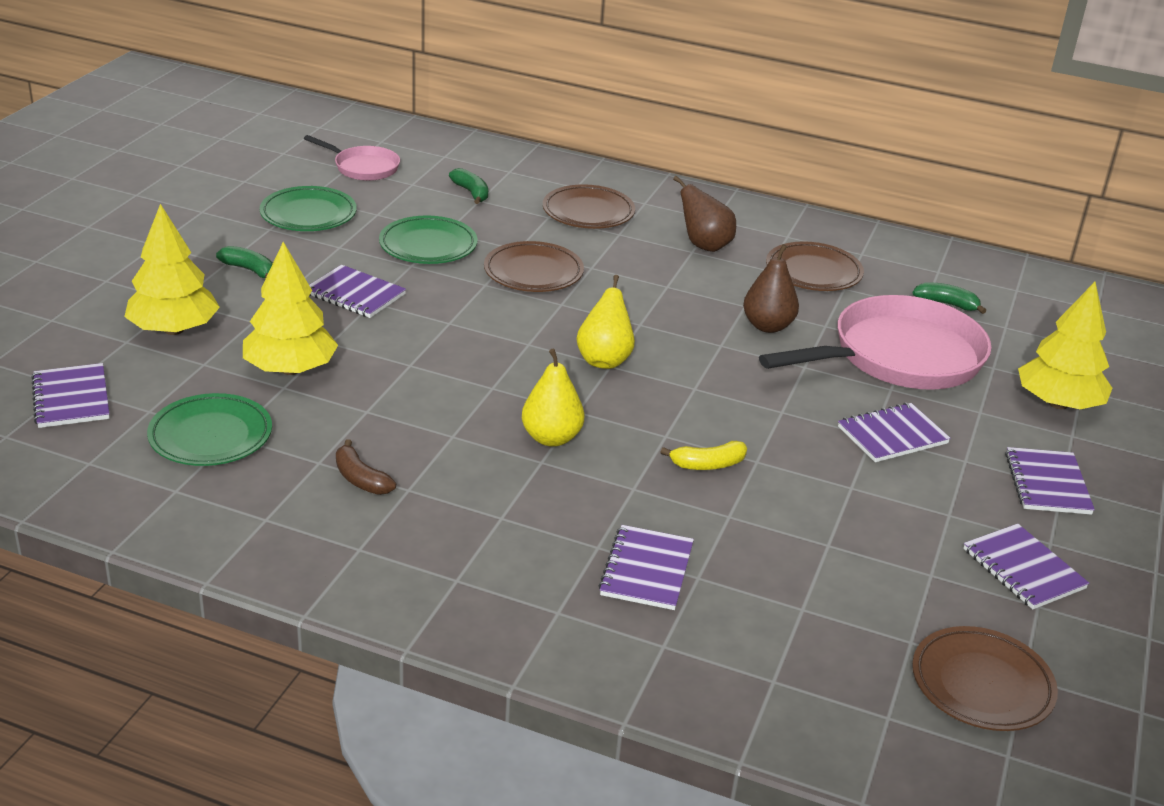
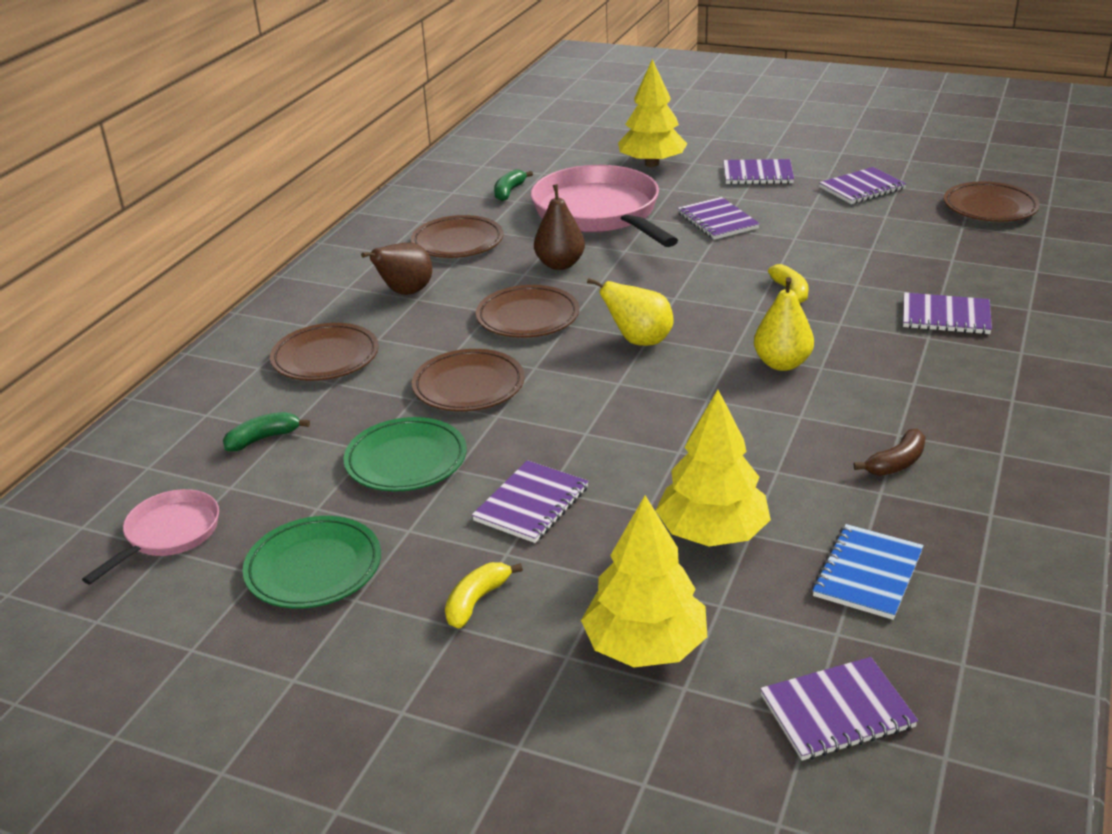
camera: 85 degrees left, 0 degrees up
green plate [147,393,272,466] -> blue notebook [812,524,924,620]
green banana [216,246,273,279] -> yellow banana [445,562,523,629]
none -> brown plate [476,285,579,338]

